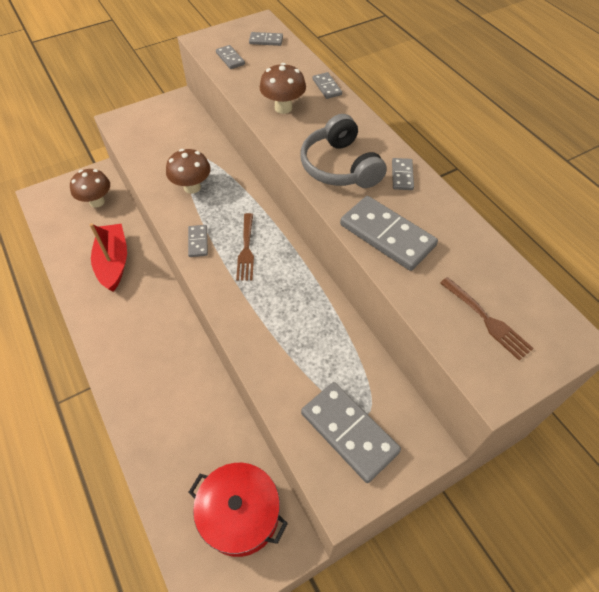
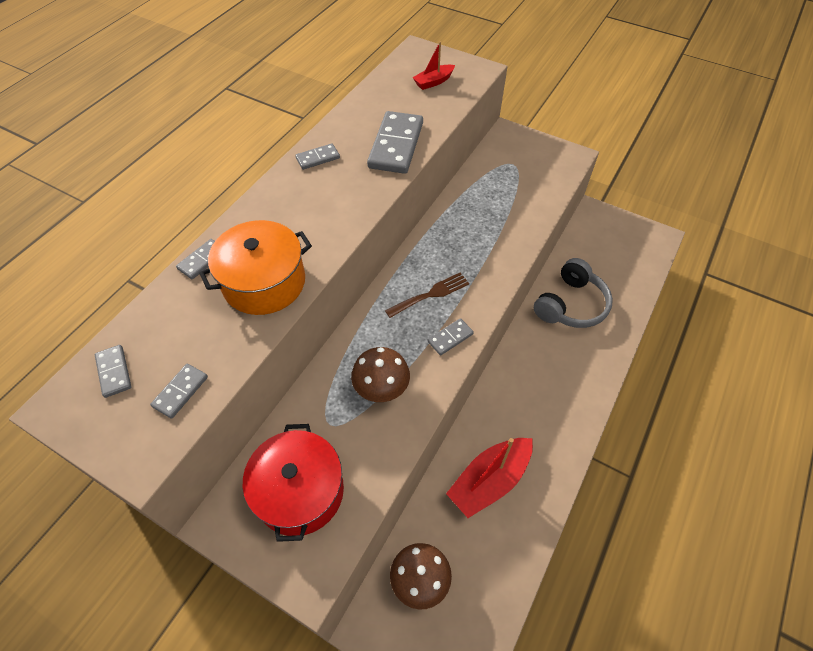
camera: 120 degrees left, 0 degrees up
red pot [189,463,288,557] -> red pot moved to [243,424,344,542]
brown mushroom [259,63,306,114] -> orange pot [199,220,312,315]
grey headphones [301,114,387,188] -> grey headphones moved to [534,258,613,328]
grey domino [301,382,401,483] -> none
brown fork [440,277,534,361] -> red boat [412,41,455,90]

